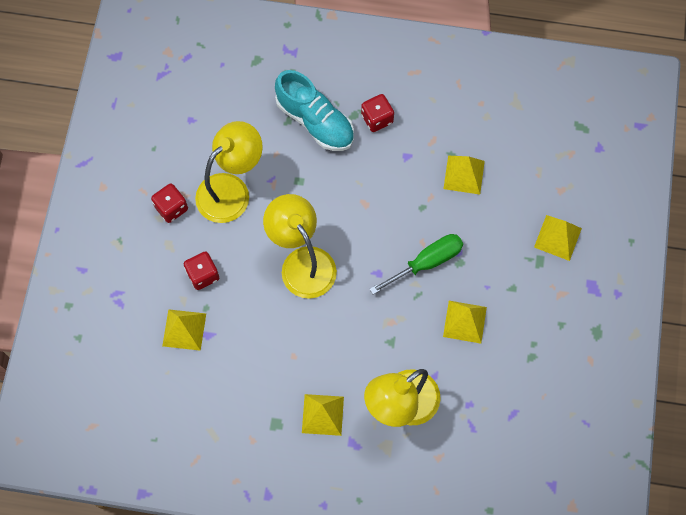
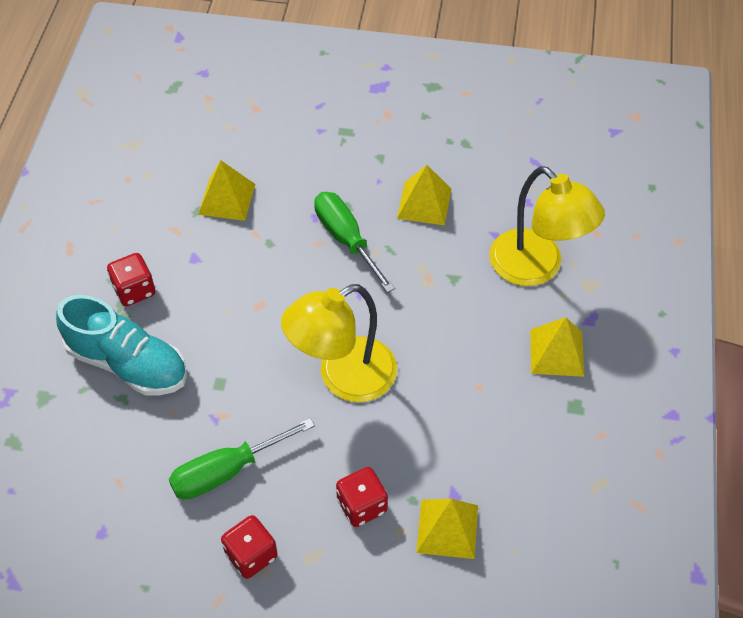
camera: 90 degrees left, 15 degrees down
yellow lamp [195,121,263,223] -> green screwdriver [169,418,315,499]
turquoise shoe [275,70,354,151] -> turquoise shoe turned 75 degrees clockwise [56,295,187,396]
yellow pyramid [534,215,582,261] -> none

